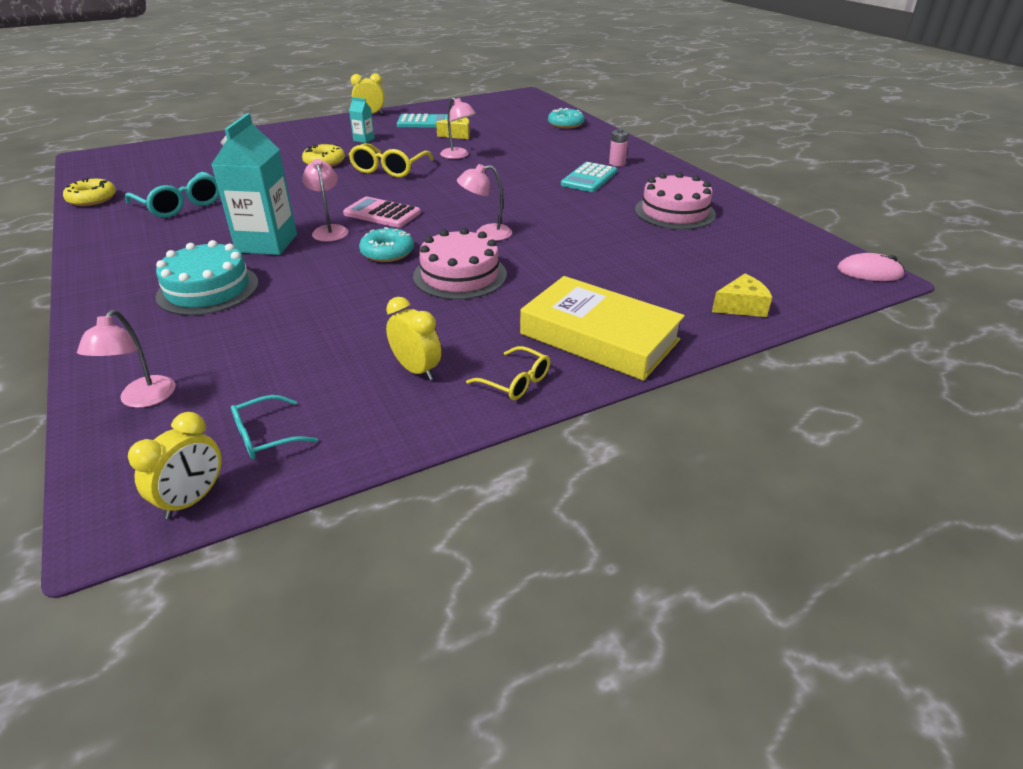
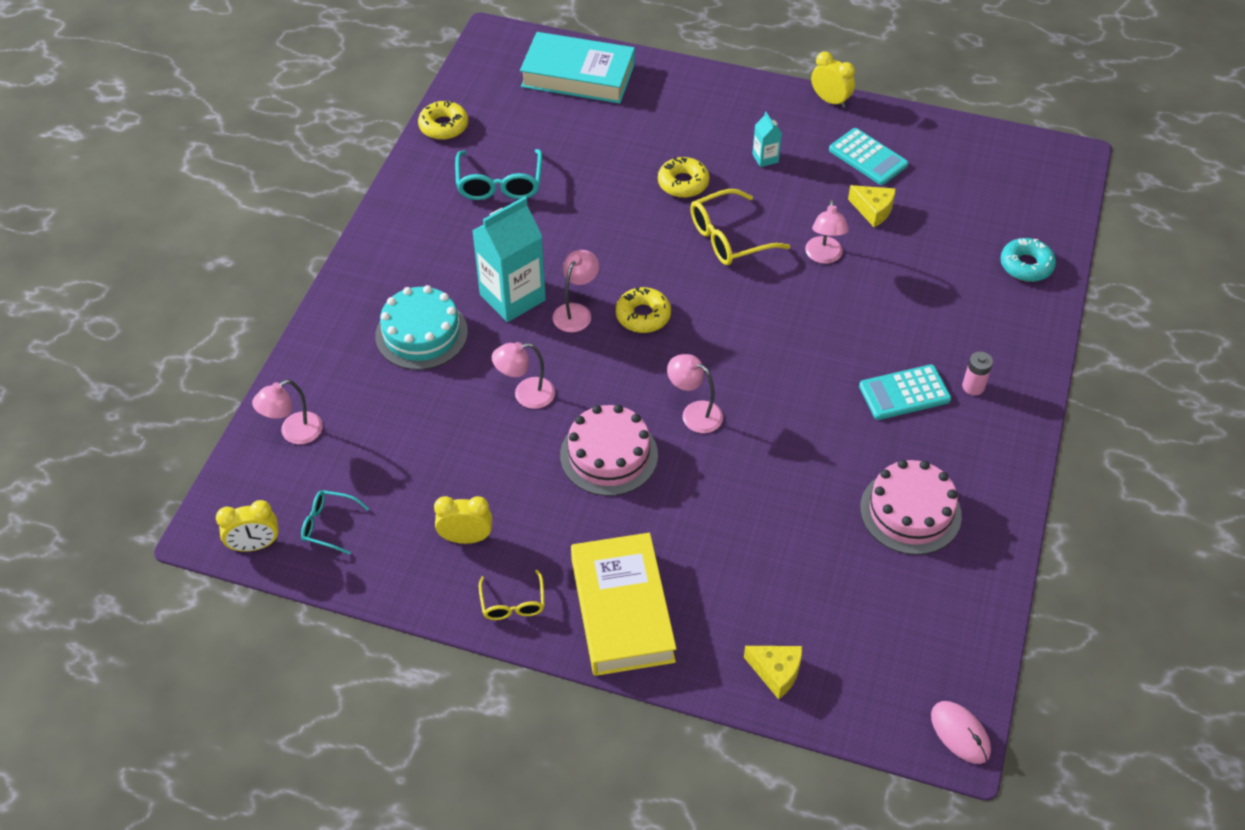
camera: 45 degrees right, 15 degrees up
pink calculator [343,197,421,228] -> yellow donut [616,287,671,333]
turquoise donut [359,227,414,262] -> none
yellow clock [386,297,441,380] -> yellow clock turned 90 degrees counterclockwise [434,496,492,544]
none -> pink lamp [492,342,555,409]
none -> turquoise book [520,32,635,104]

